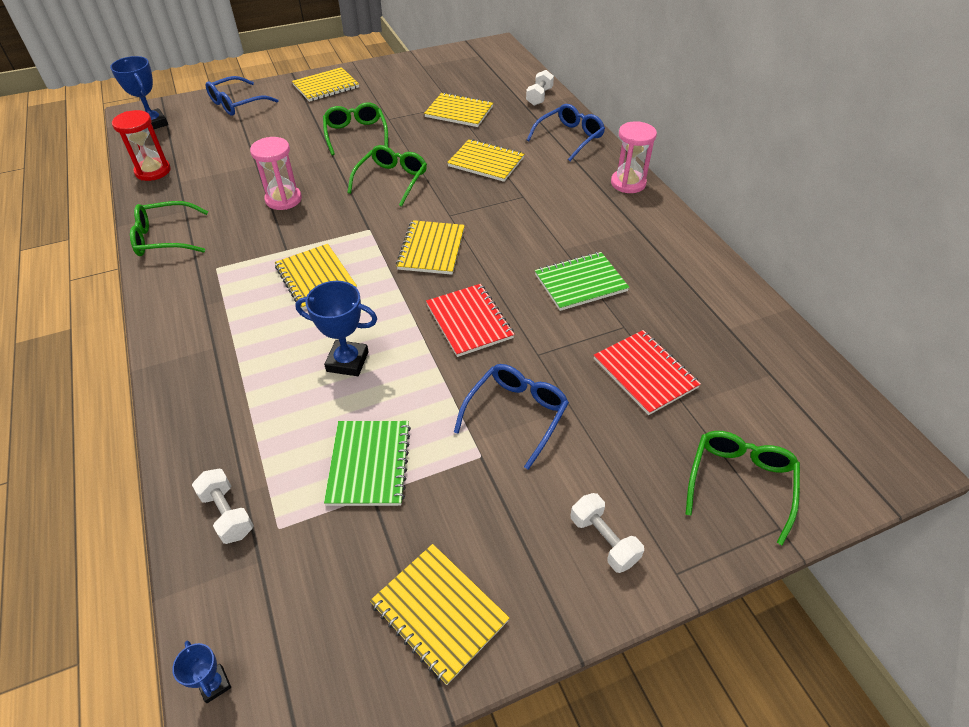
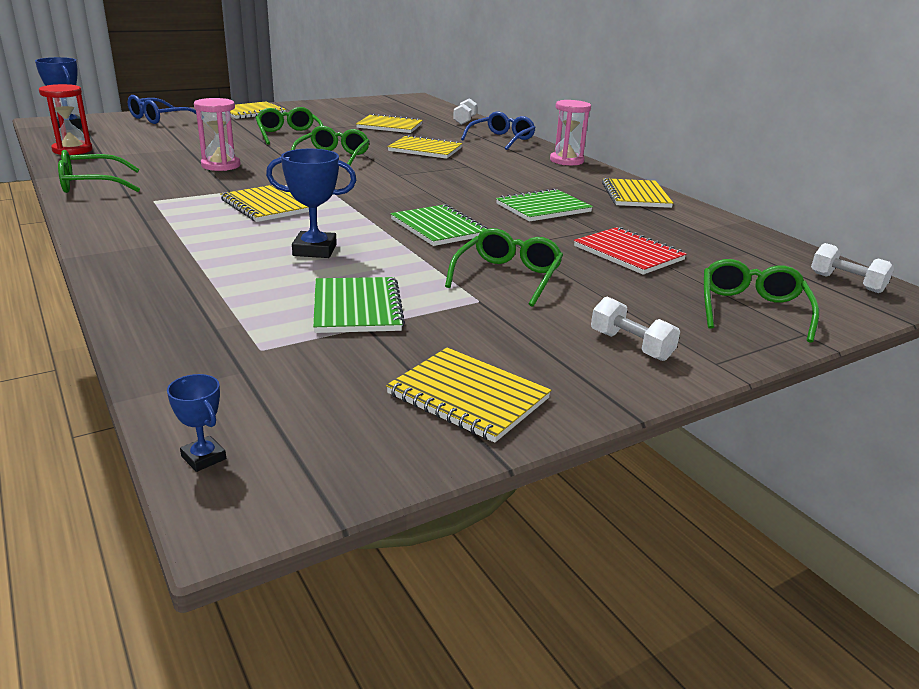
camera: 10 degrees left, 20 degrees down
white dumbbell [192,469,254,544] -> white dumbbell moved to [811,243,894,293]
yellow notebook [396,220,465,275] -> yellow notebook moved to [602,178,673,208]
red notebook [426,284,515,357] -> green notebook [390,204,487,246]
blue glasses [454,364,569,470] -> green glasses [445,228,563,307]

